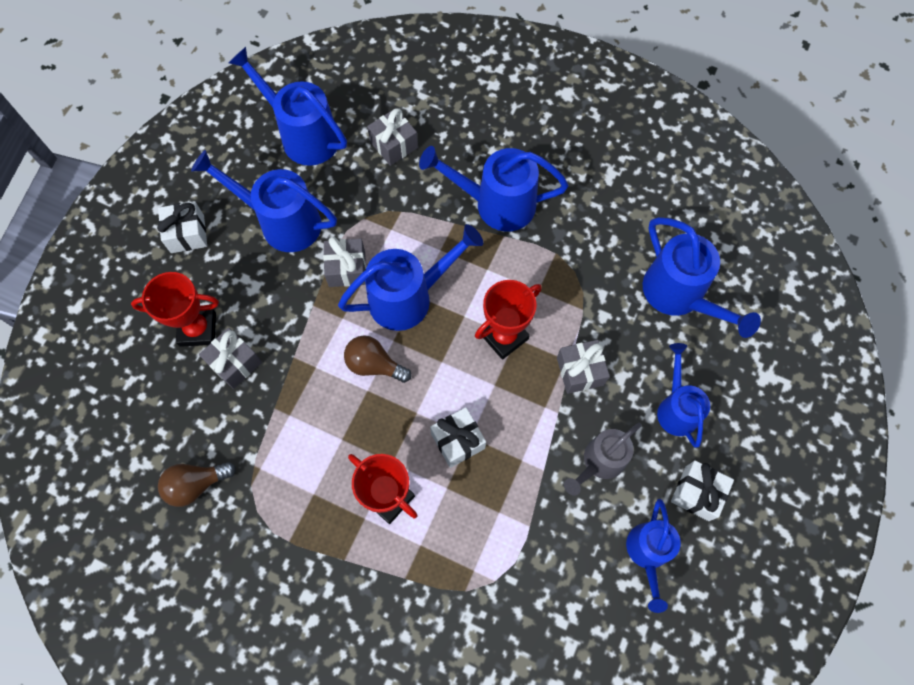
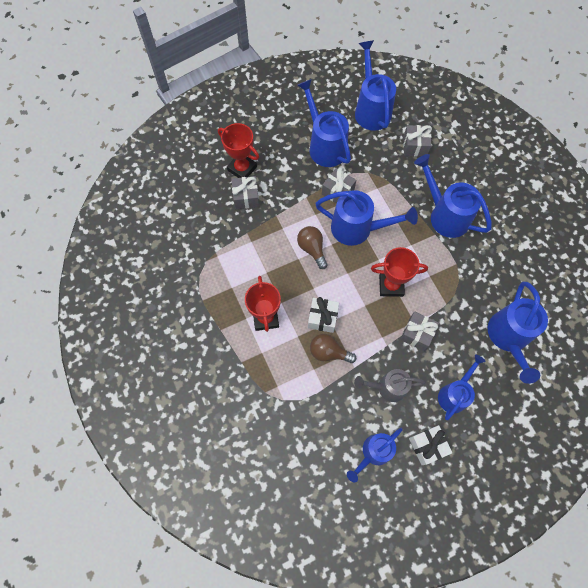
camera: 40 degrees right, 0 degrees up
white gift [157,201,207,253] -> none
brown light bulb [158,462,236,507] -> brown light bulb moved to [310,334,356,363]

